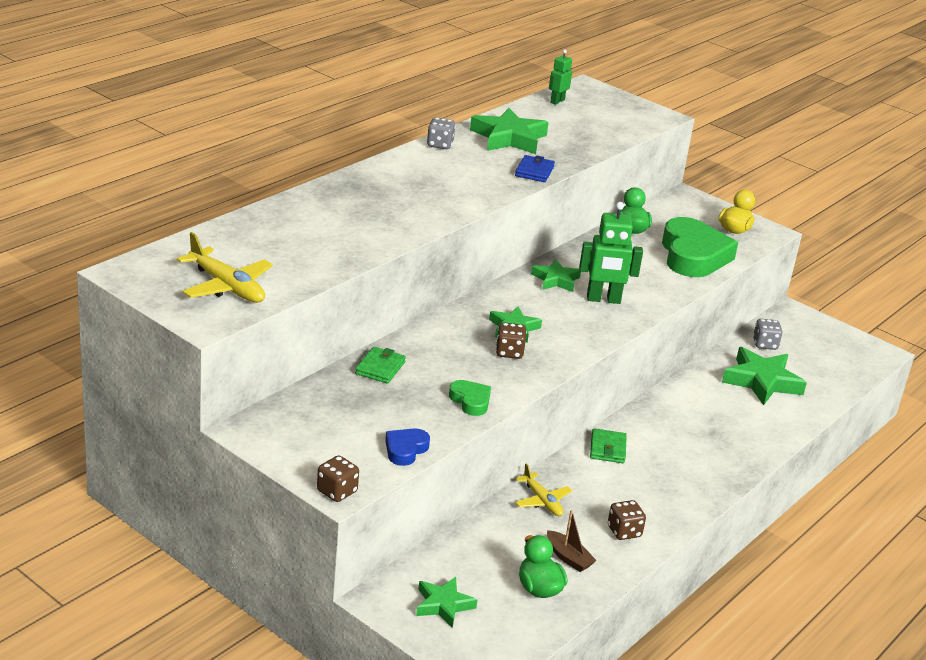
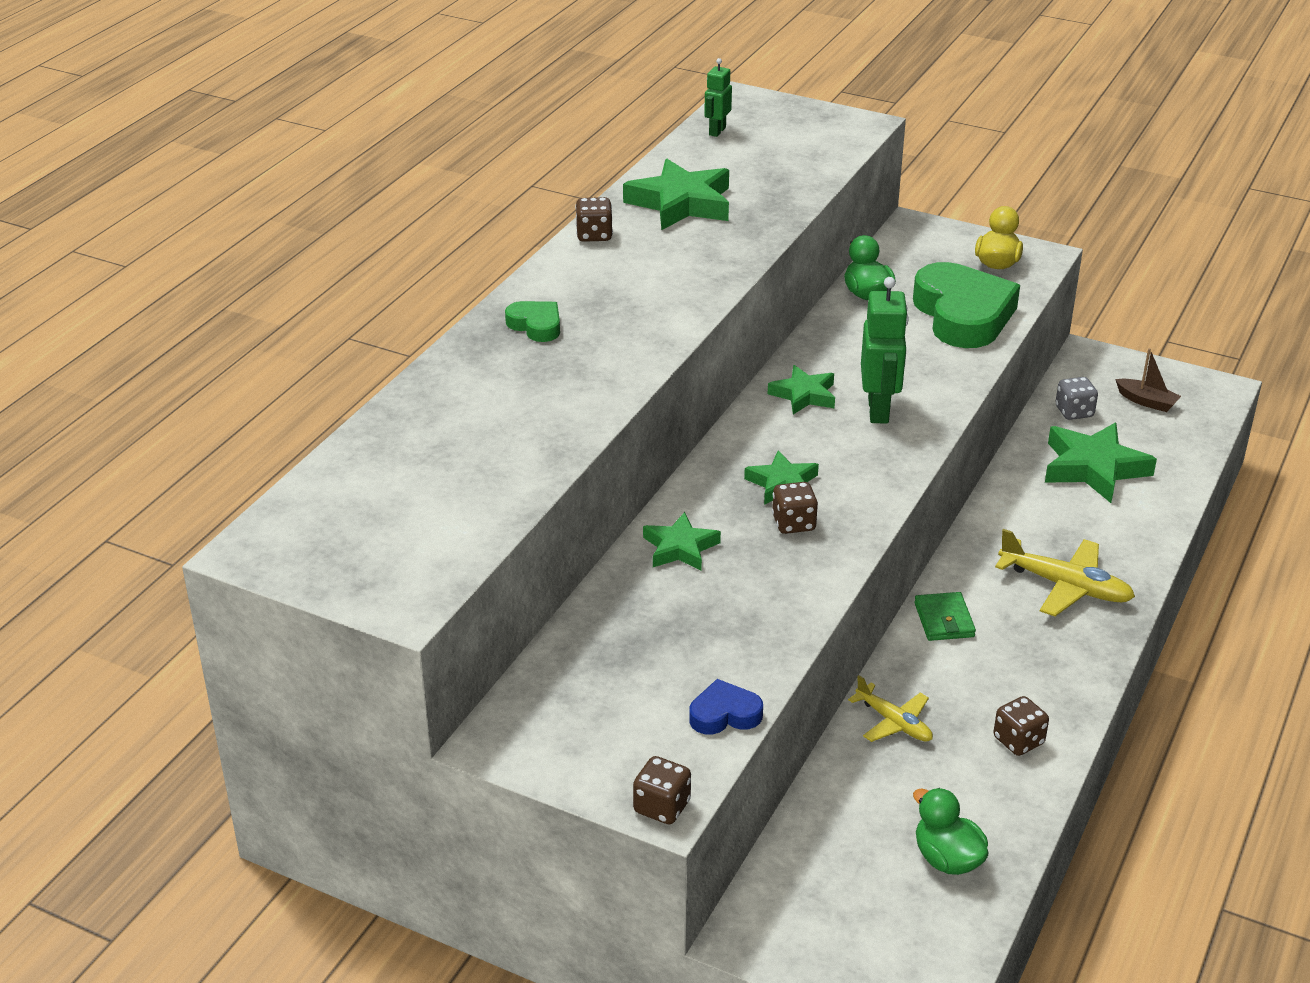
camera: 10 degrees left, 5 degrees up
yellow plane [177,232,273,303] -> yellow plane moved to [995,529,1135,616]
green wallet [355,347,406,384] -> none
blue heart [385,428,430,466] -> blue heart turned 60 degrees clockwise [689,679,763,735]
green star [416,577,477,628] -> green star moved to [643,512,721,570]
grey dice [427,118,456,149] -> brown dice [575,197,613,242]
green heart [449,380,491,416] -> green heart moved to [505,301,560,342]
blue wallet [515,155,555,182] -> none
brown boat [547,510,597,572] -> brown boat moved to [1115,348,1181,412]
green robot [579,202,643,304] -> green robot turned 75 degrees counterclockwise [861,277,909,424]

